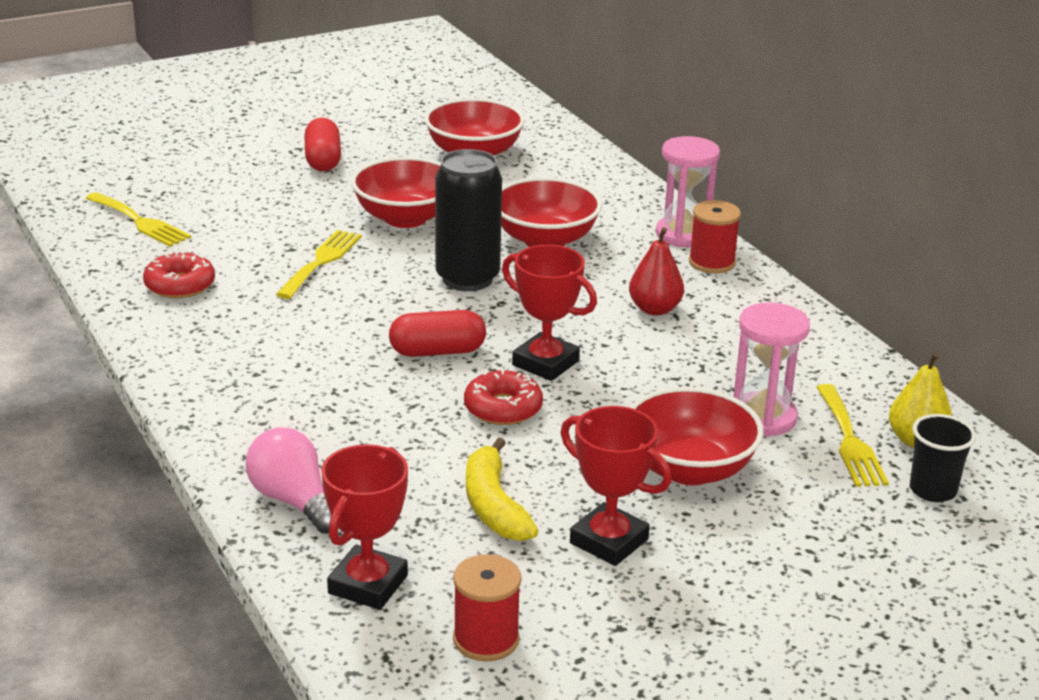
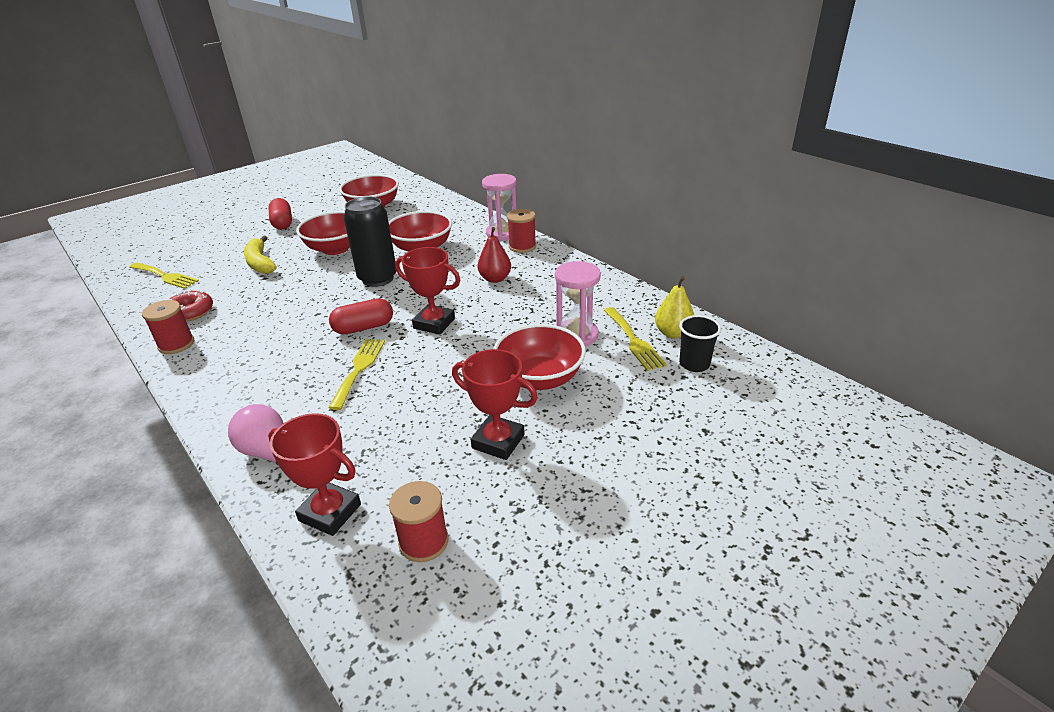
camera: 10 degrees left, 5 degrees up
yellow fork [276,230,362,299] -> yellow fork moved to [329,339,385,410]
red trophy [321,444,408,610] -> red trophy turned 75 degrees counterclockwise [268,413,361,536]
red donut [464,369,543,425] -> none
yellow banana [466,437,538,541] -> yellow banana moved to [244,236,277,274]
none -> red spool [142,300,194,354]

